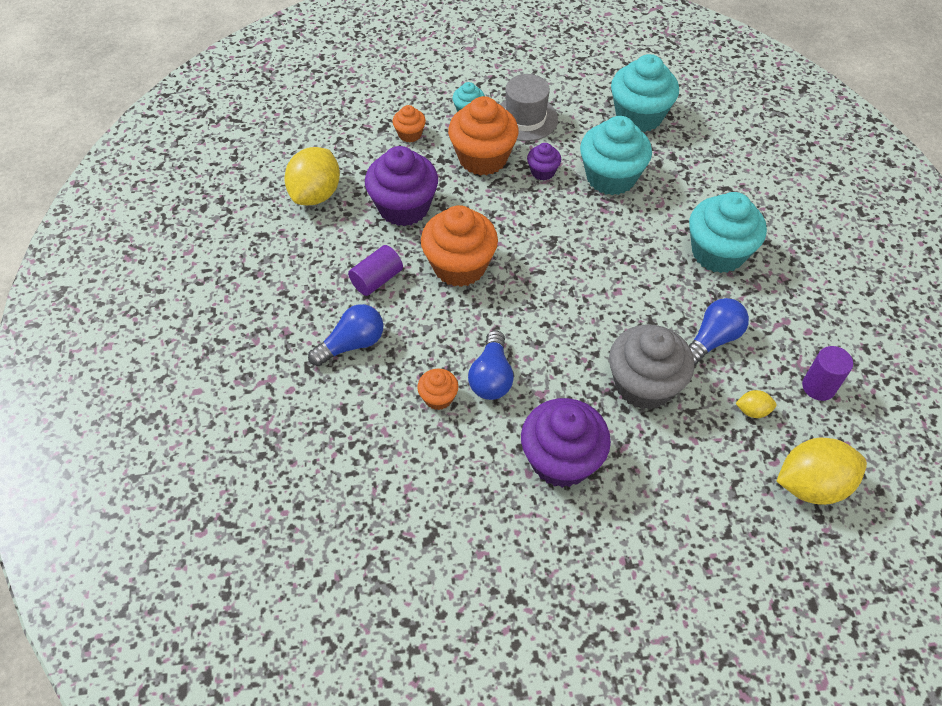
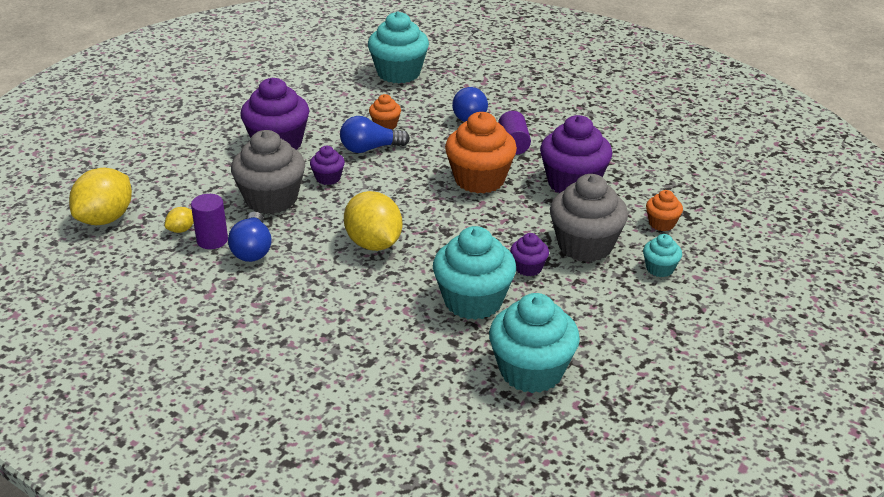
camera: 130 degrees right, 20 degrees down
yellow lemon [285,147,340,205] -> yellow lemon moved to [344,191,402,251]
orange cupcake [448,96,519,176] -> grey cupcake [550,174,628,262]
blue light bulb [468,330,514,400] -> blue light bulb turned 60 degrees counterclockwise [340,116,410,153]
grey hat [500,74,558,141] -> none
turquoise cupcake [689,192,767,273] -> turquoise cupcake moved to [368,11,429,83]
purple cylinder [802,346,853,401] -> purple cylinder moved to [191,194,228,249]
none -> purple cupcake [310,146,345,185]

